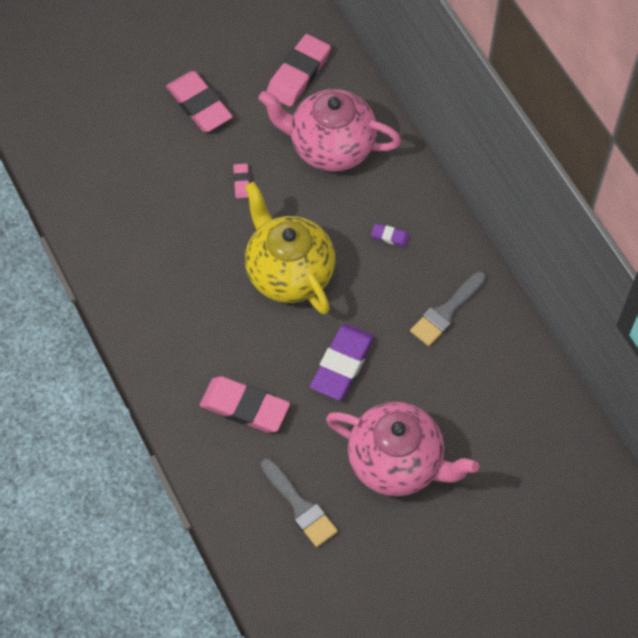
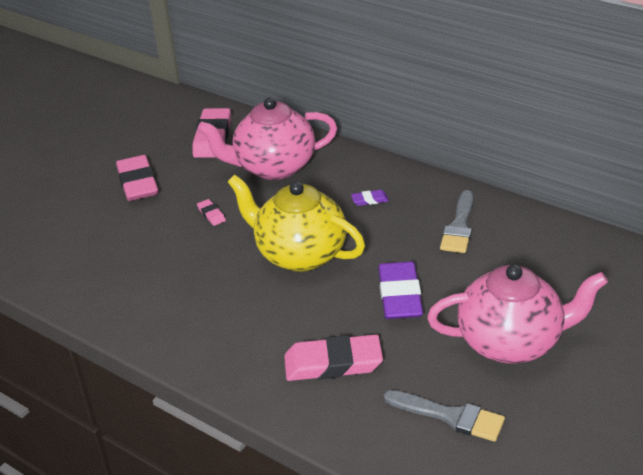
camera: 25 degrees left, 25 degrees down
pink eraser [166,71,233,132] -> pink eraser turned 45 degrees clockwise [116,155,158,201]

